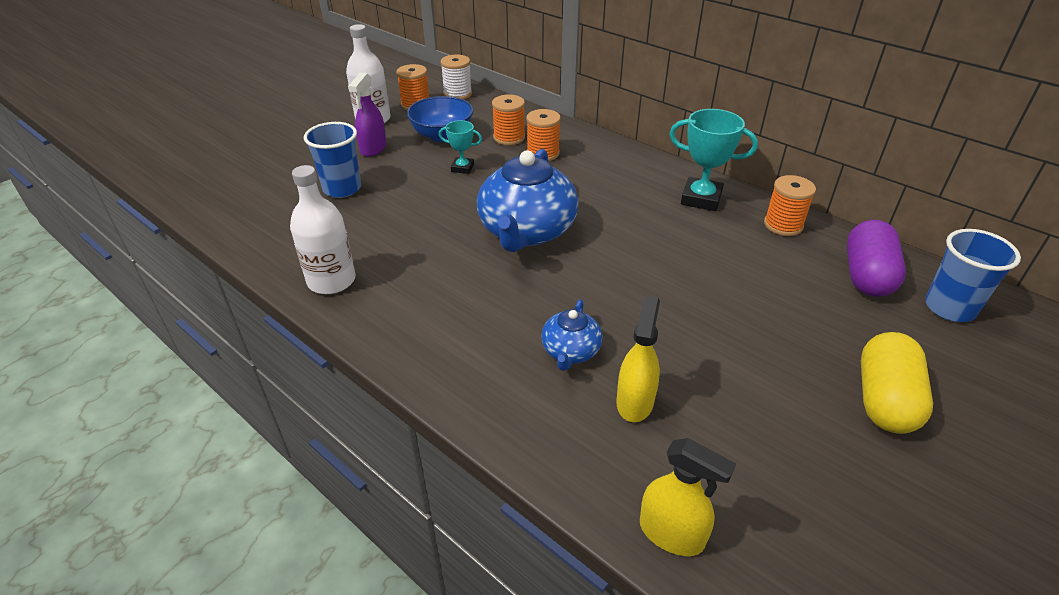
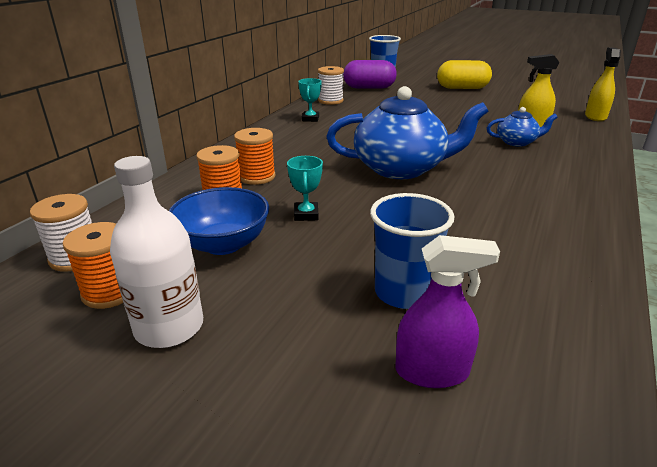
camera: 105 degrees left, 10 degrees down
white bottle [290,165,356,294] -> none
purple spray bottle [348,73,387,157] -> purple spray bottle moved to [395,235,500,388]
turquoise trophy [669,109,758,211] -> turquoise trophy [298,78,322,122], size x0.57
orange spool [764,175,816,236] -> white spool [318,66,344,105]

